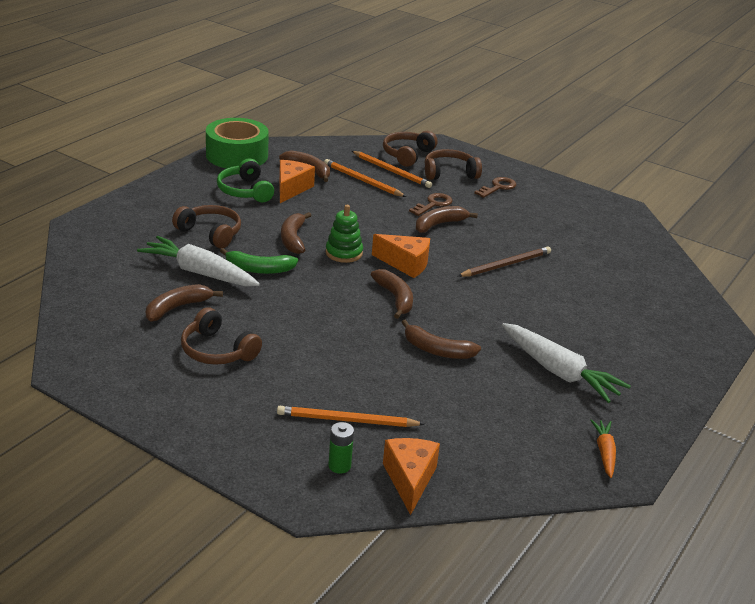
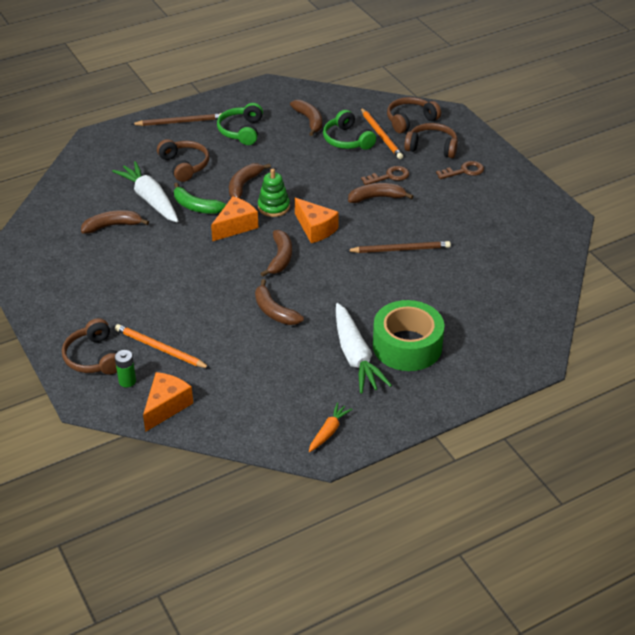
camera: 30 degrees right, 10 degrees up
brown headphones [181,307,262,365] -> brown headphones moved to [62,318,117,374]
green tape [206,118,269,168] -> green tape moved to [373,300,444,371]
orange cheese [279,160,315,203] -> orange cheese moved to [211,196,258,241]
orange pencil [324,159,406,197] -> green headphones [323,110,376,150]
none -> brown pencil [132,113,222,126]

